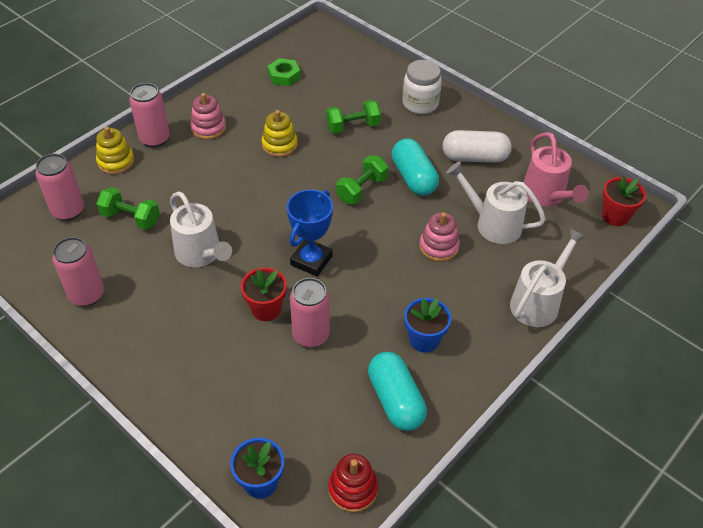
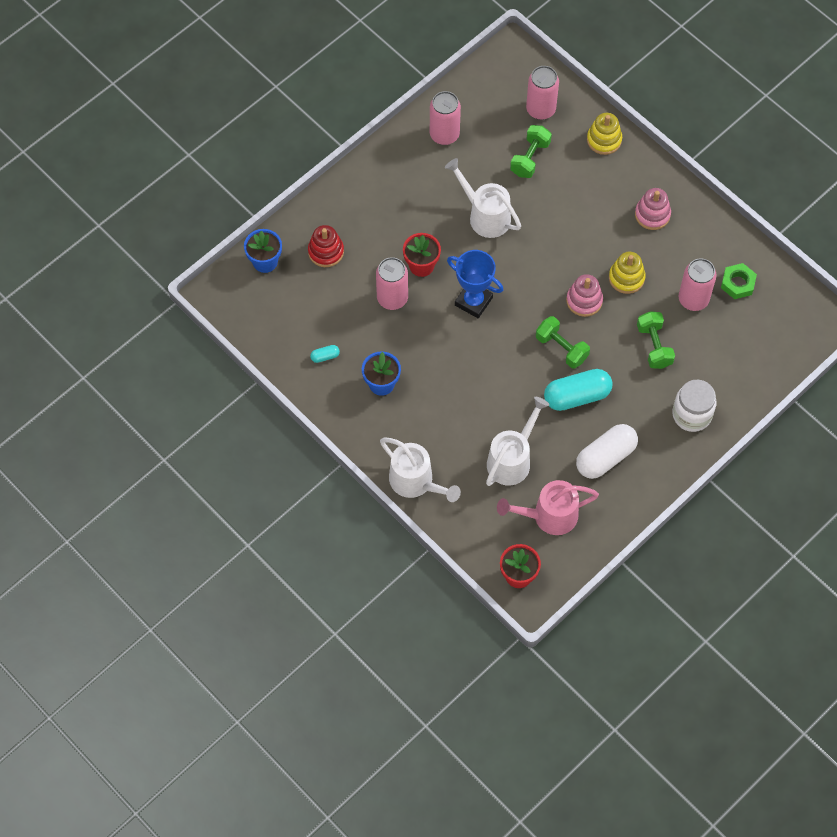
camera: 95 degrees right, 15 degrees up
pink can [129,83,170,148] -> pink can moved to [679,258,717,311]
white watering can [170,191,232,267] -> white watering can turned 75 degrees clockwise [445,158,521,238]
red stacking toy [328,454,378,513] -> red stacking toy moved to [308,225,344,267]
turquoise capsule [368,352,427,431] -> turquoise capsule [310,345,340,363], size x0.43
pink stacking toy [419,212,460,262] -> pink stacking toy moved to [566,274,603,317]
white capsule [442,130,512,163] -> white capsule turned 45 degrees clockwise [576,424,638,479]

